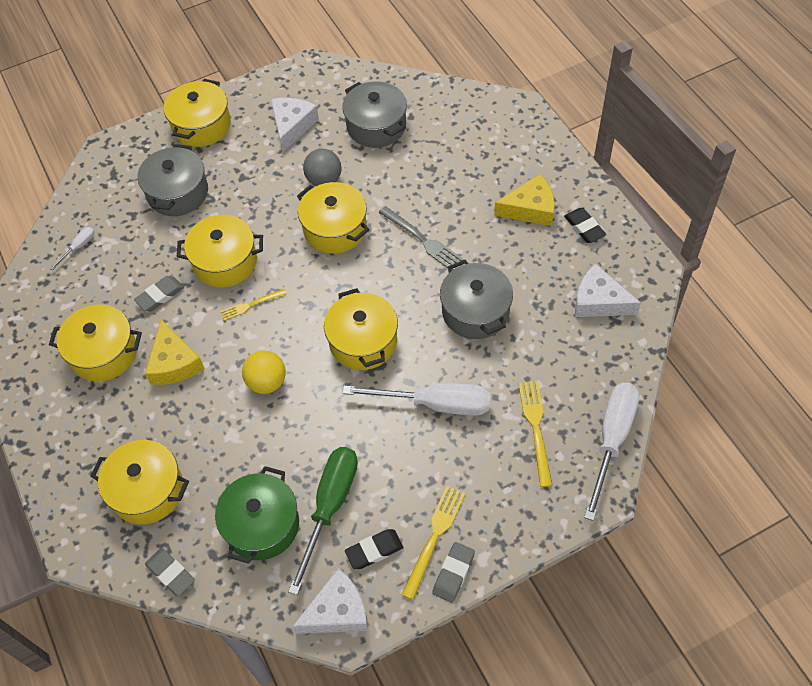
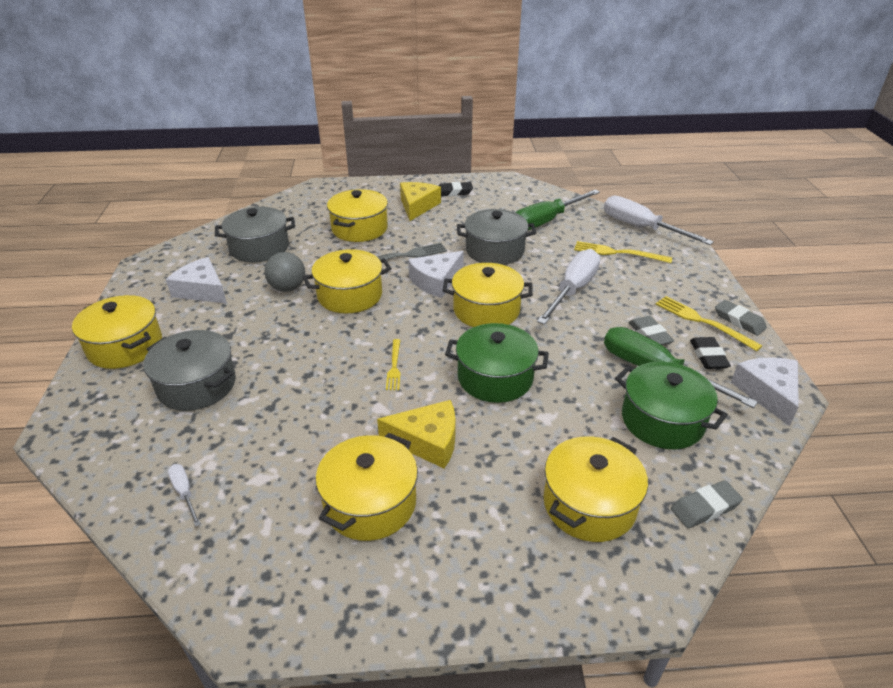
camera: 70 degrees left, 20 degrees down
grey eraser [134,276,184,311] -> grey eraser moved to [628,316,674,345]
yellow pot [177,215,263,287] -> yellow pot moved to [327,189,388,242]
yellow ball [242,351,286,394] -> green pot [445,323,549,403]
white cheese [575,264,641,317] -> white cheese moved to [408,251,464,298]
none -> green screwdriver [515,190,600,230]

